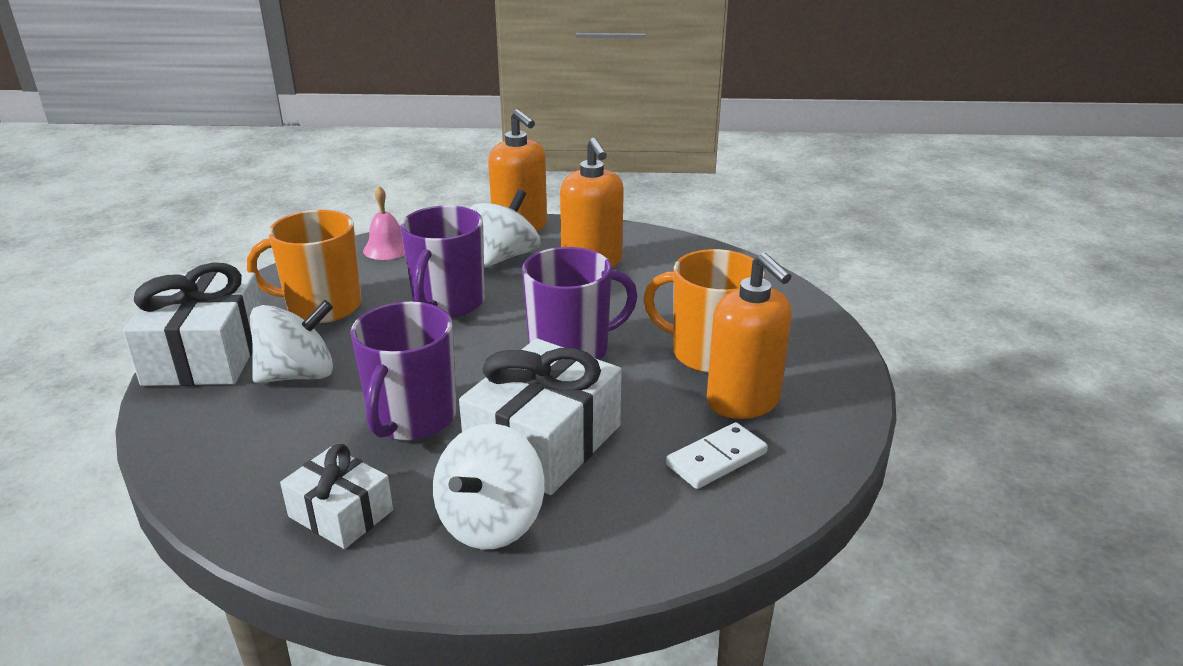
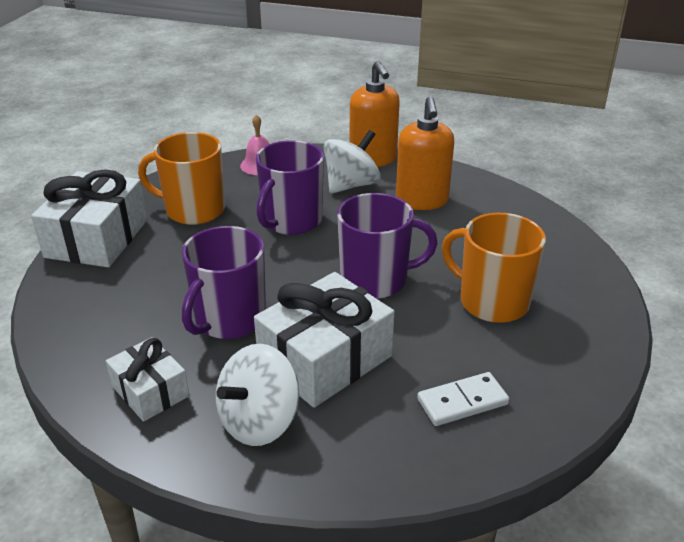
camera: 15 degrees right, 5 degrees up
white spinning top [250,300,333,383] -> none
orange soap dispenser [707,253,792,419] -> none

